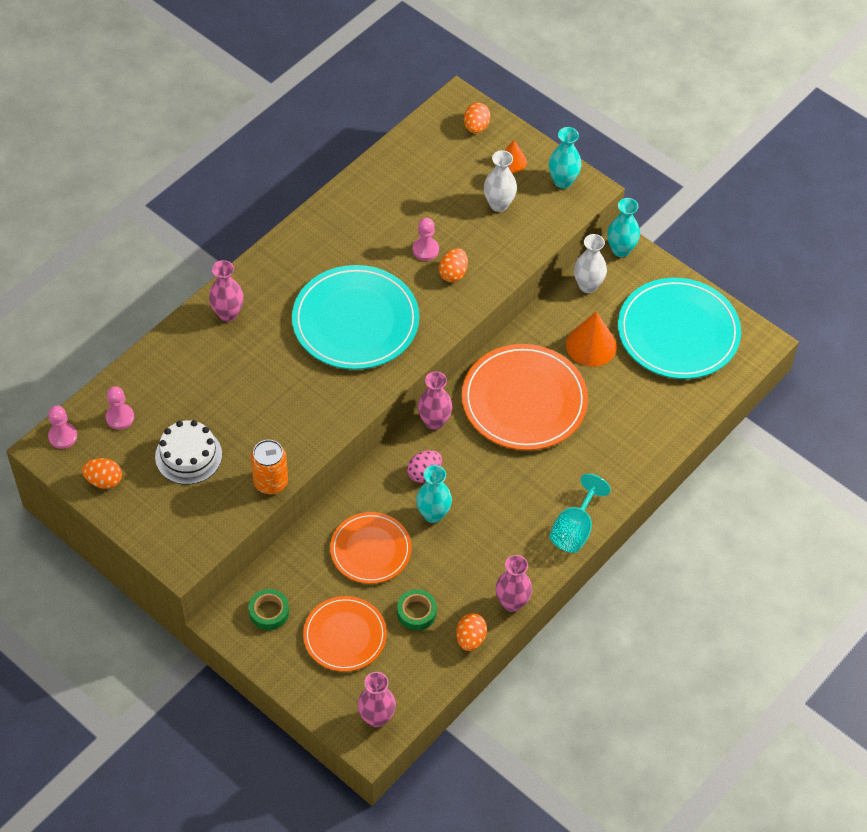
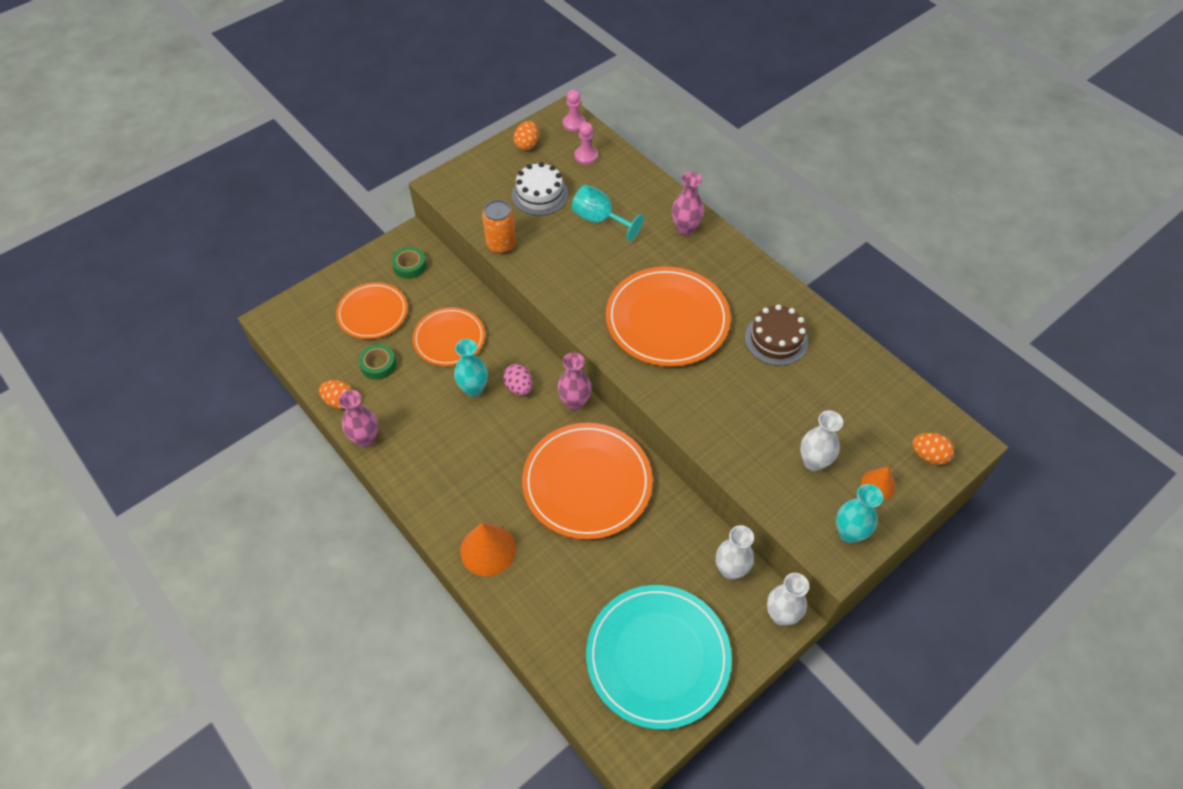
camera: 100 degrees right, 0 degrees up
turquoise plate [292,265,419,370] -> orange plate [606,267,731,367]
pink vase [358,672,396,727] -> none
pink pawn [413,218,439,261] -> none
orange egg [439,248,468,282] -> none
turquoise goblet [550,474,611,553] -> turquoise goblet moved to [572,185,644,241]
orange cone [566,312,617,367] -> orange cone moved to [460,523,516,576]
turquoise vase [607,198,640,257] -> white vase [767,573,809,626]
none -> brown cake [745,304,808,366]

